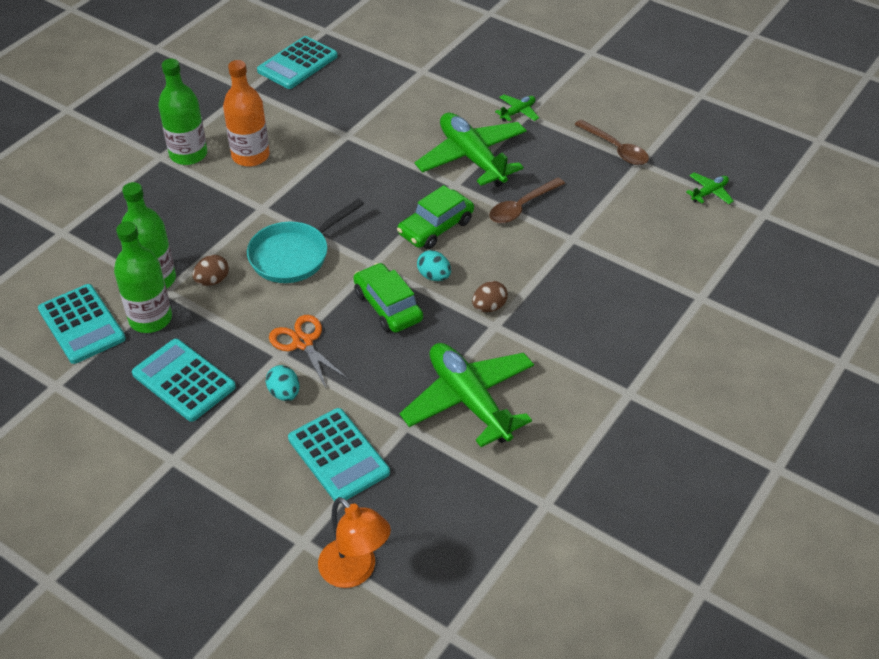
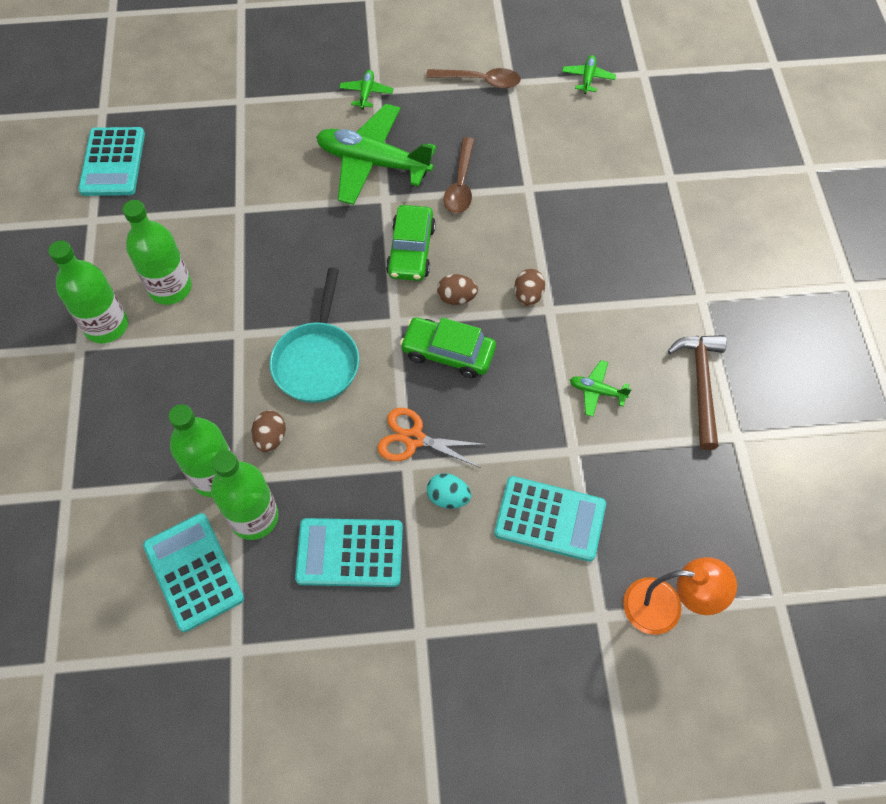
camera: 40 degrees left, 15 degrees up
turquoise calculator [38,284,126,364] -> turquoise calculator turned 135 degrees counterclockwise [143,513,244,632]
orange bottle [223,60,270,167] -> green bottle [123,200,192,305]
green plane [400,343,534,447] -> green plane [570,360,632,417], size x0.43
turquoise egg [417,250,451,281] -> brown egg [437,274,478,305]
none -> brown hammer [668,335,727,450]

